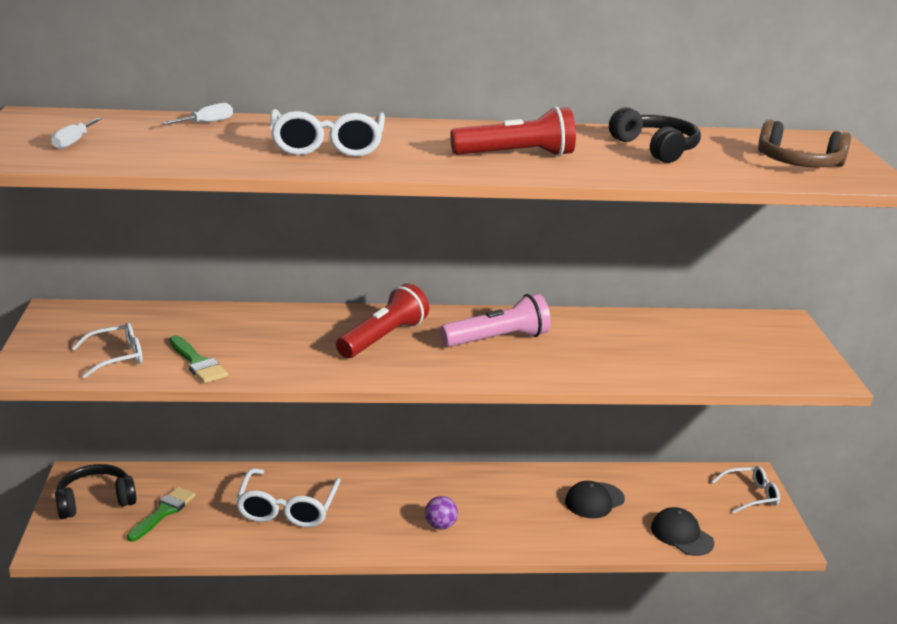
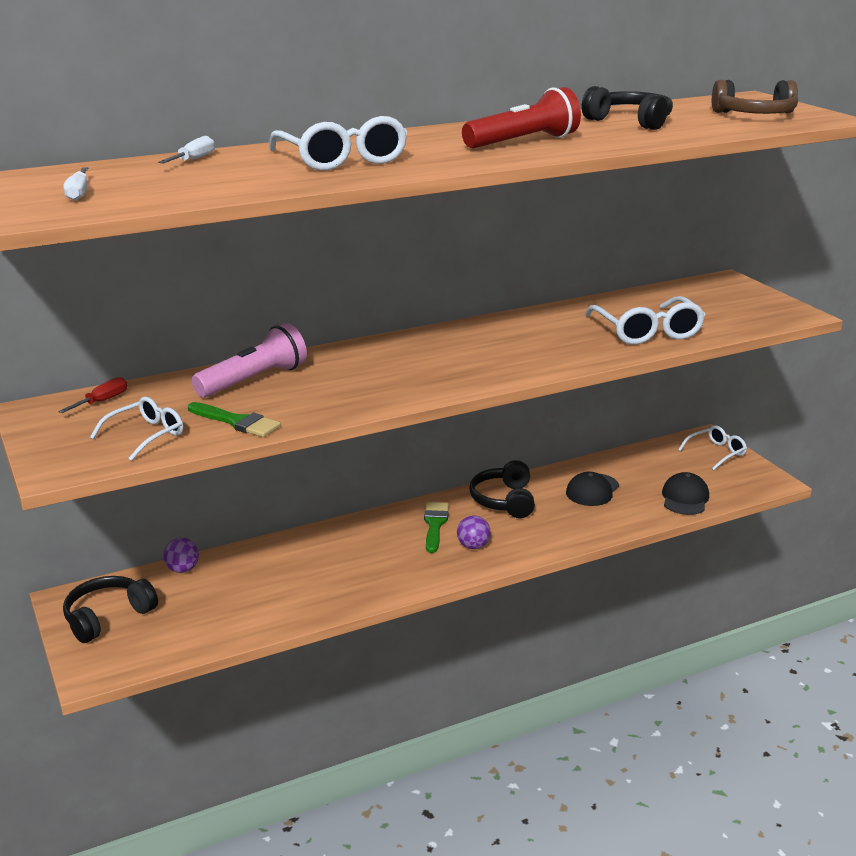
camera: 20 degrees left, 0 degrees up
green brush [127,487,196,542] -> green brush moved to [424,502,449,553]
white glasses [235,468,341,527] -> white glasses moved to [585,296,705,344]
red flashlight [336,284,429,358] -> none
pink flashlight [440,293,551,347] -> pink flashlight moved to [192,323,307,397]
black cap [651,507,714,556] -> black cap turned 75 degrees clockwise [662,472,709,515]
none -> red screwdriver [58,377,128,413]
none -> purple ball [163,538,199,573]
none -> black headphones [469,460,535,518]

